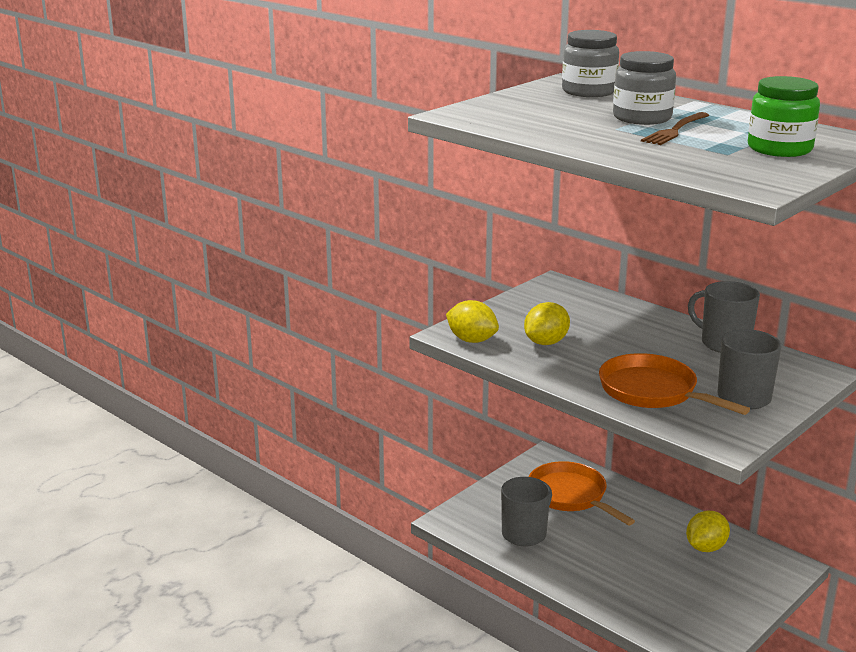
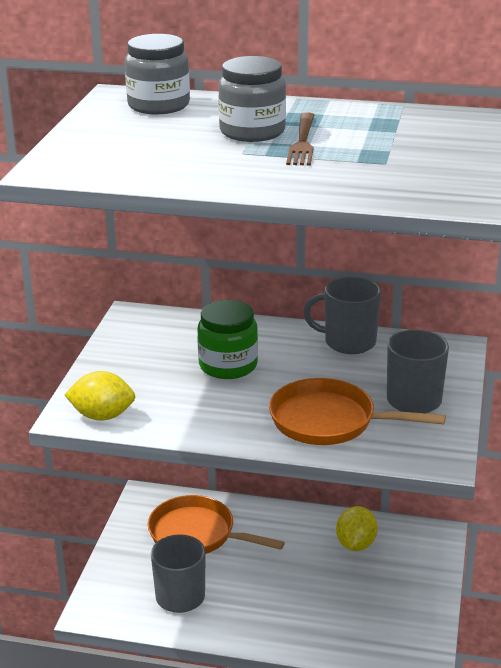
camera: 30 degrees left, 5 degrees up
yellow lemon [524,302,570,345] -> none
green jar [748,76,820,157] -> green jar moved to [197,300,258,379]

